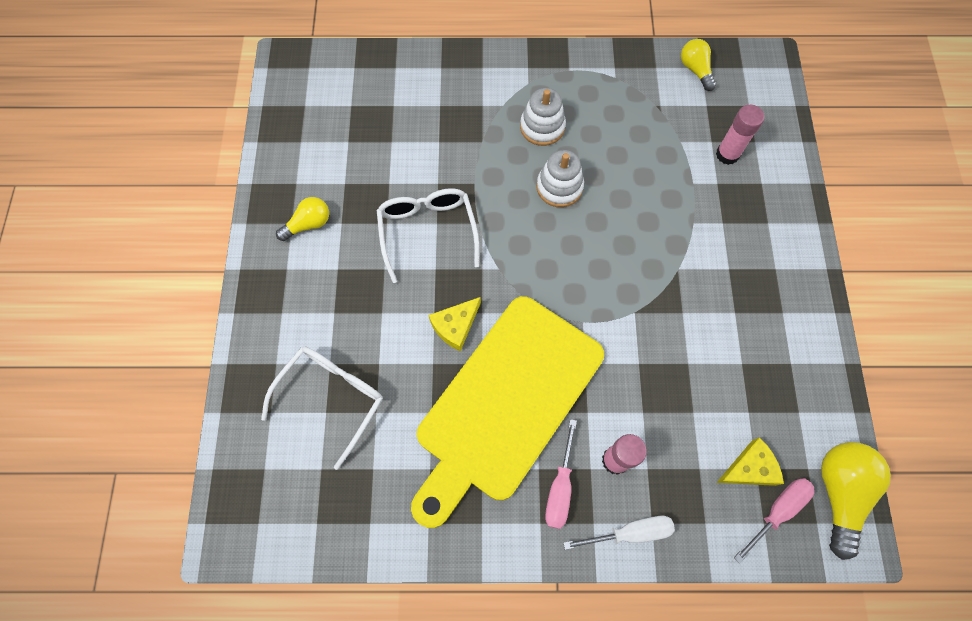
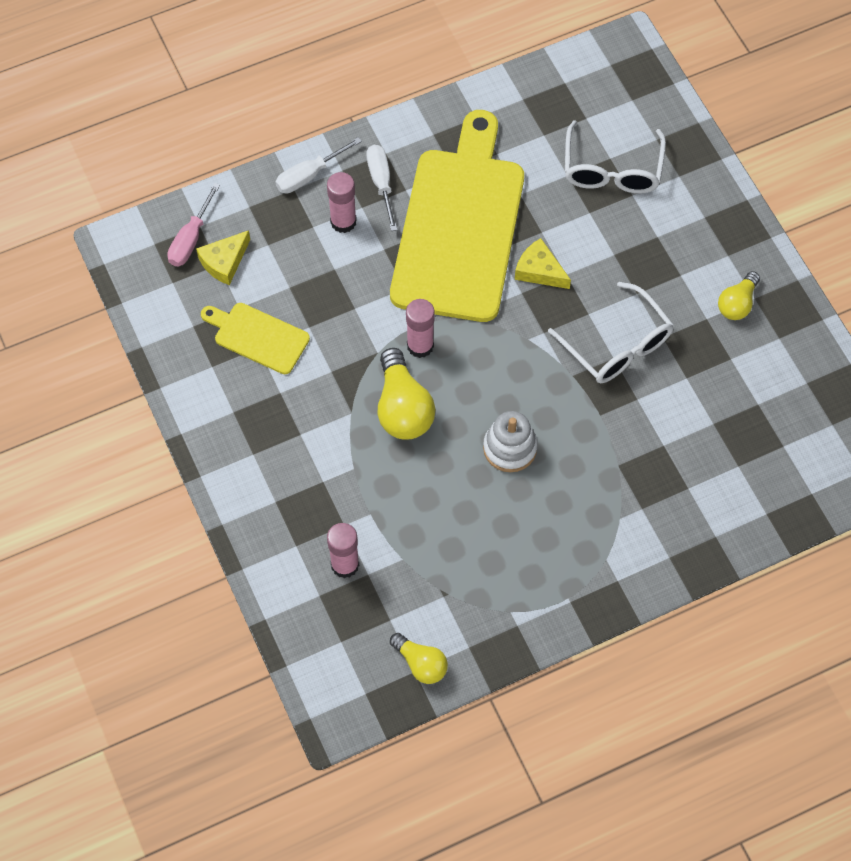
camera: 155 degrees right, 5 degrees down
yellow cheese [429,297,481,351] -> yellow cheese turned 75 degrees counterclockwise [515,238,571,289]
white stacking toy [520,88,566,146] -> none
pink screwdriver [545,419,577,529] -> white screwdriver [366,145,397,231]
yellow light bulb [821,442,891,560] -> yellow light bulb moved to [377,348,435,439]
none -> yellow cutting board [201,303,310,374]
none -> pink glue stick [406,299,435,358]

